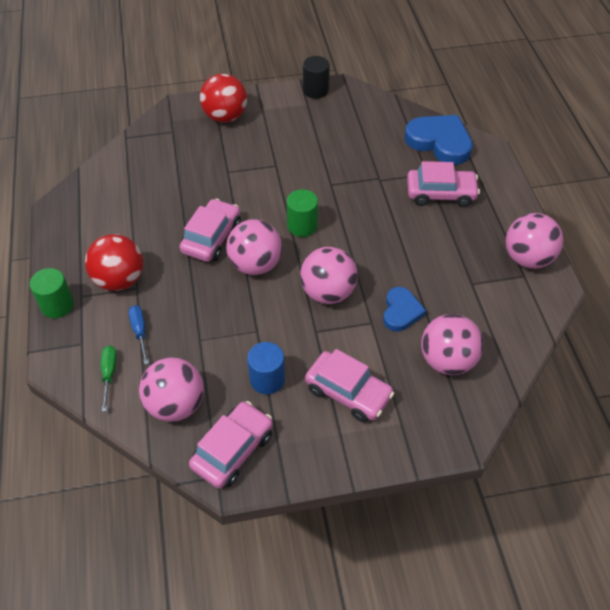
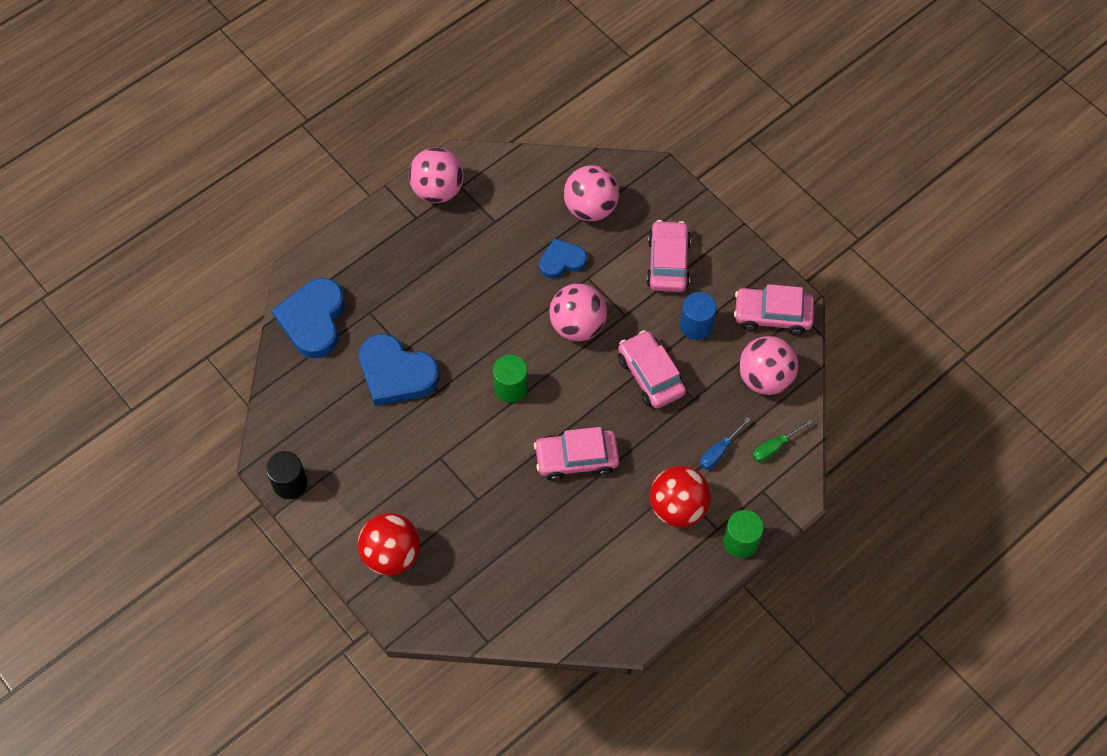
camera: 120 degrees left, 10 degrees up
pink ball [226,219,282,275] -> none
pink car [407,161,480,207] -> pink car moved to [618,330,686,409]
none -> blue heart [359,334,439,406]

